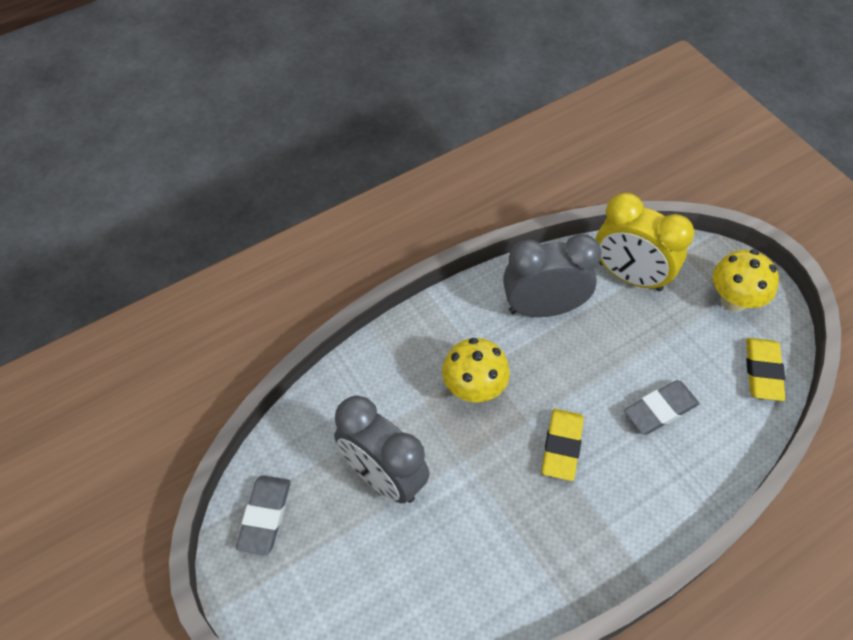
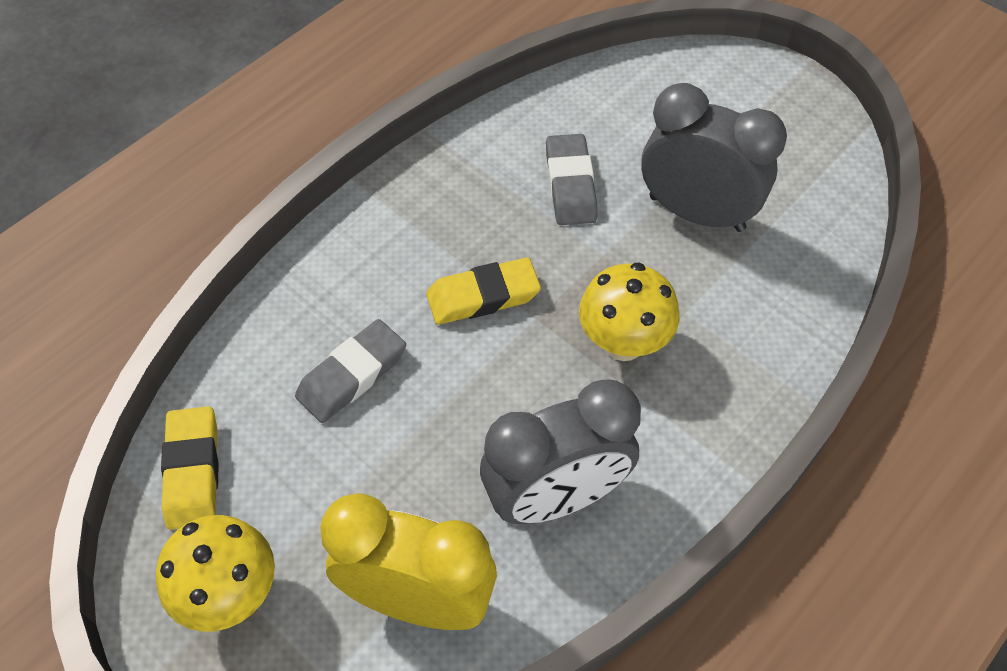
camera: 165 degrees right, 0 degrees up
grey eraser [236,475,291,555] -> grey eraser moved to [546,134,597,225]
yellow eraser [542,409,584,481] -> yellow eraser turned 75 degrees clockwise [426,257,541,325]

